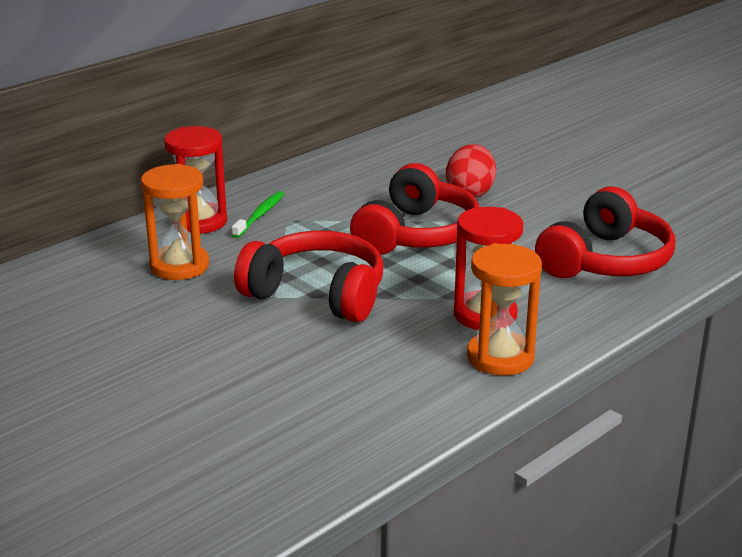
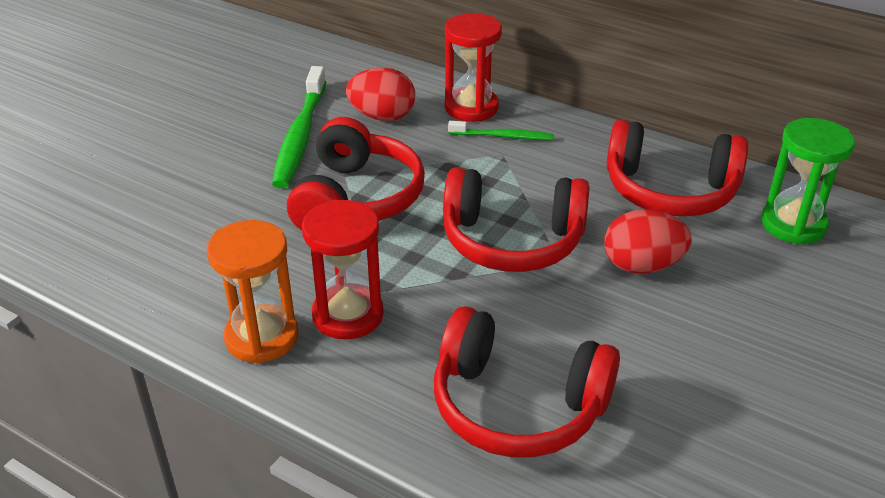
camera: 75 degrees right, 10 degrees up
orange hourglass [141,164,209,280] -> red egg [346,68,415,121]
none -> green toothbrush [272,66,326,188]
none -> red headphones [606,119,748,217]
none -> green hourglass [761,118,855,244]

